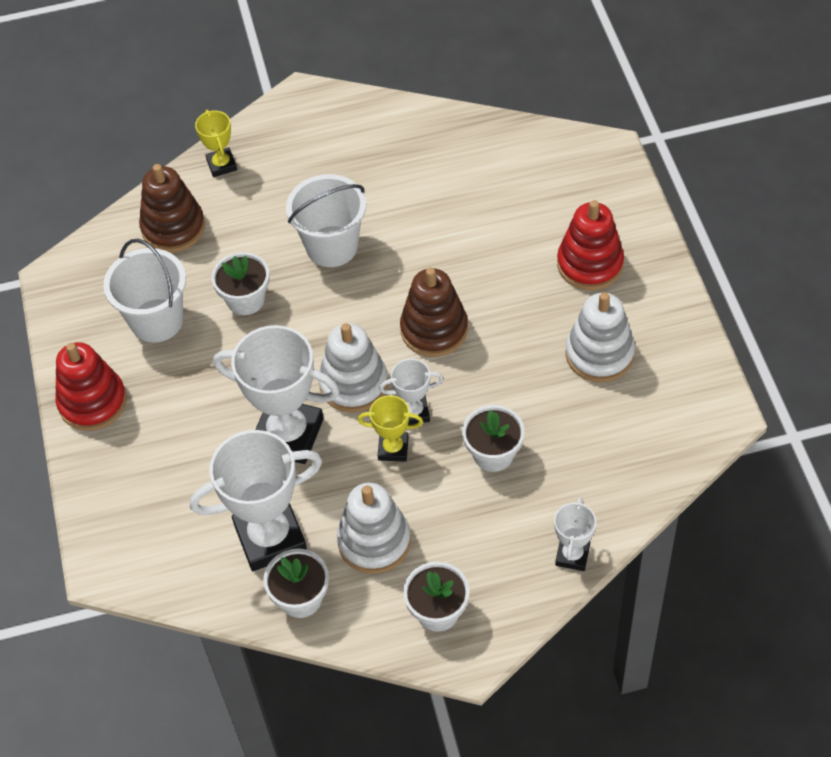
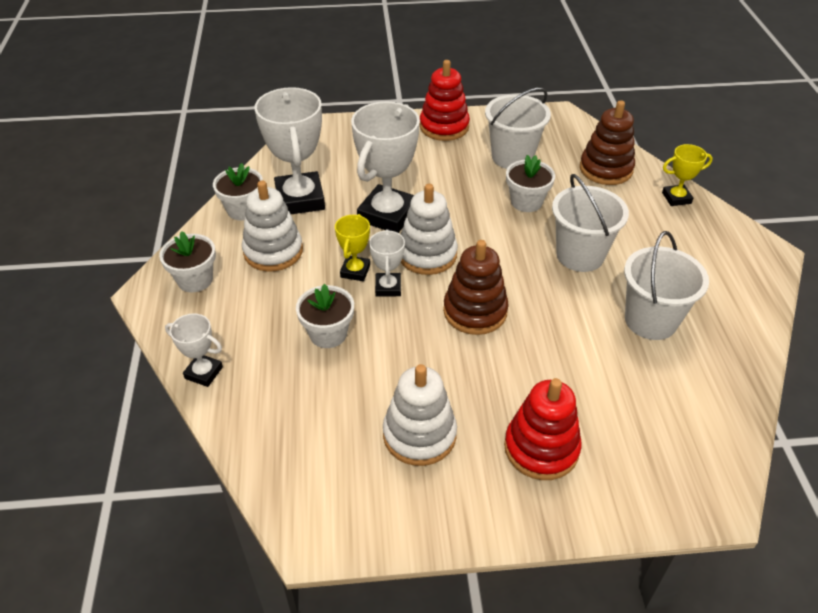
camera: 95 degrees right, 10 degrees down
none -> white bucket [624,231,709,340]

